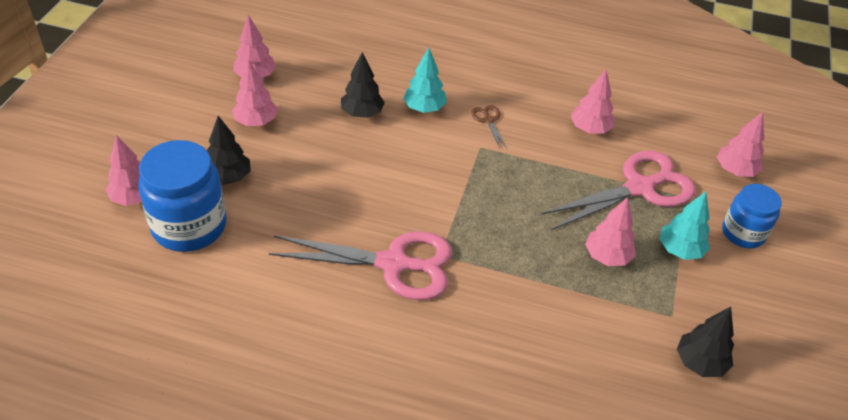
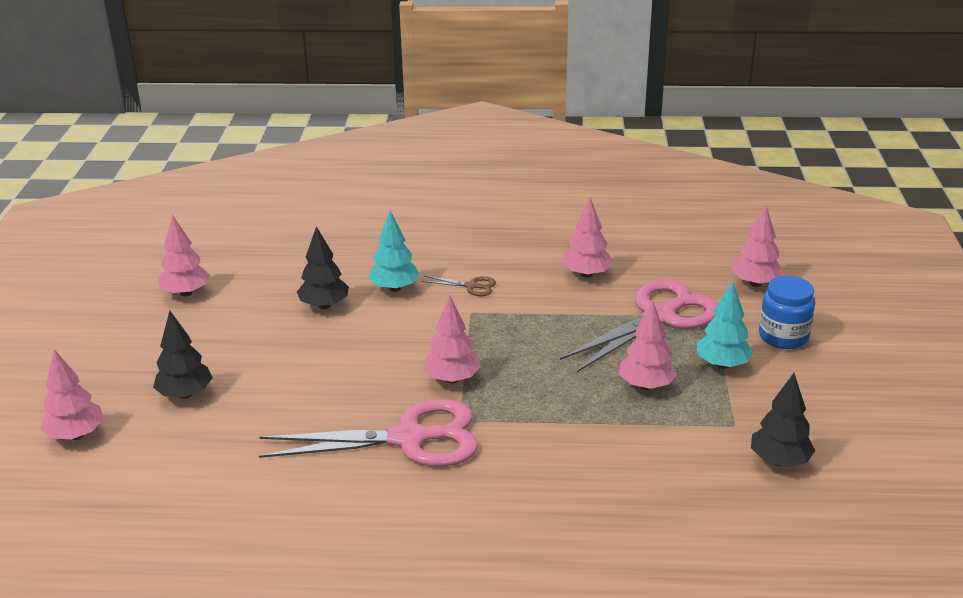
camera: 10 degrees left, 15 degrees down
blue jar [138,140,227,252] -> none
pink tree [232,60,278,126] -> pink tree moved to [423,295,481,383]
brown scissors [471,105,507,148] -> brown scissors turned 135 degrees clockwise [422,276,496,296]

